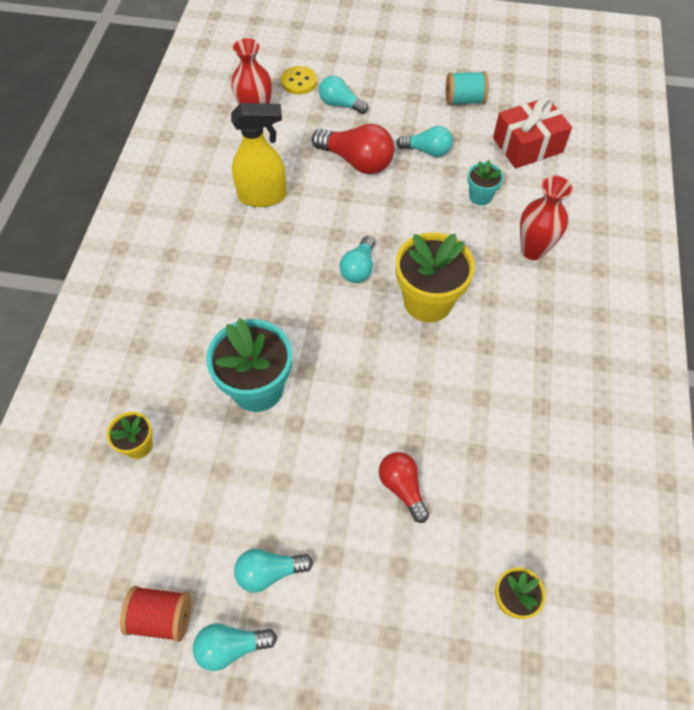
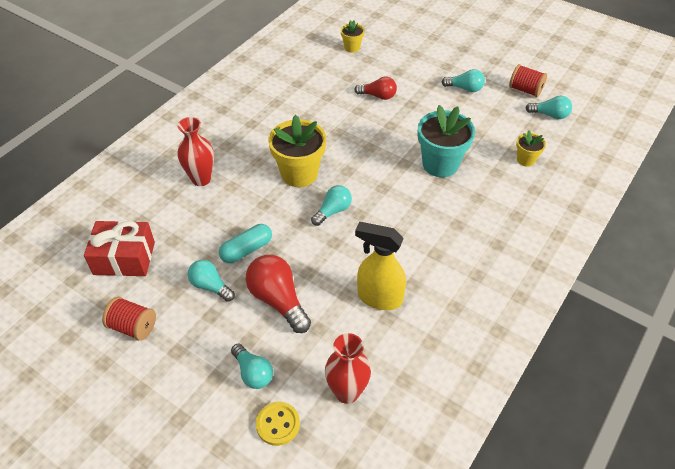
camera: 155 degrees left, 10 degrees down
turquoise light bulb [193,623,277,671] -> turquoise light bulb moved to [526,96,572,119]
red light bulb [379,452,429,523] -> red light bulb turned 75 degrees counterclockwise [354,77,397,100]
turquoise spool [446,71,489,105] -> red spool [102,297,156,341]
turquoise flower pot [467,160,503,205] -> none
none -> turquoise capsule [219,224,272,263]

